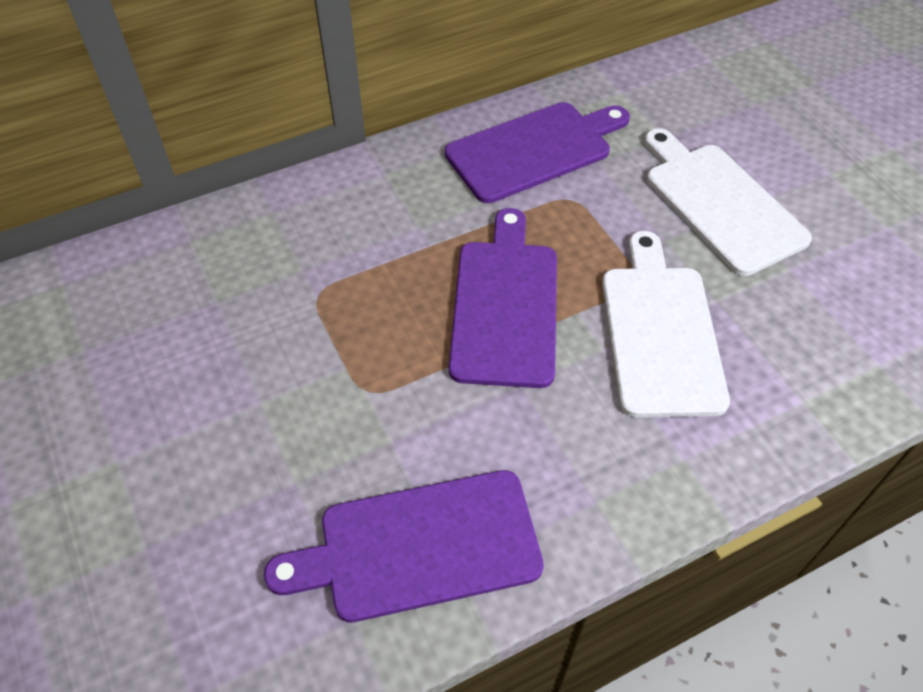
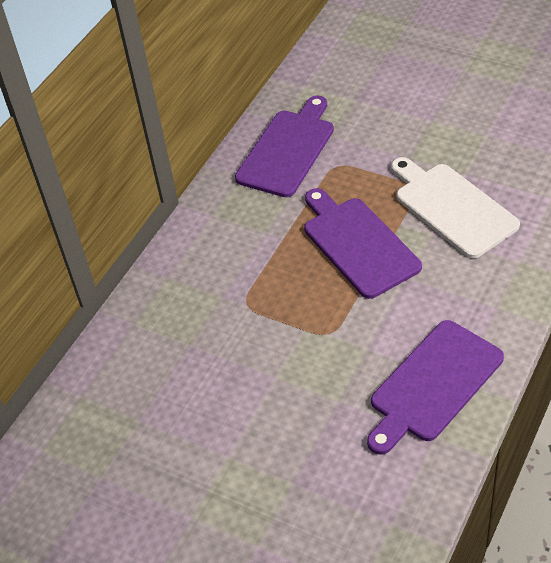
camera: 30 degrees left, 5 degrees down
white cutting board [644,128,812,276] -> none

